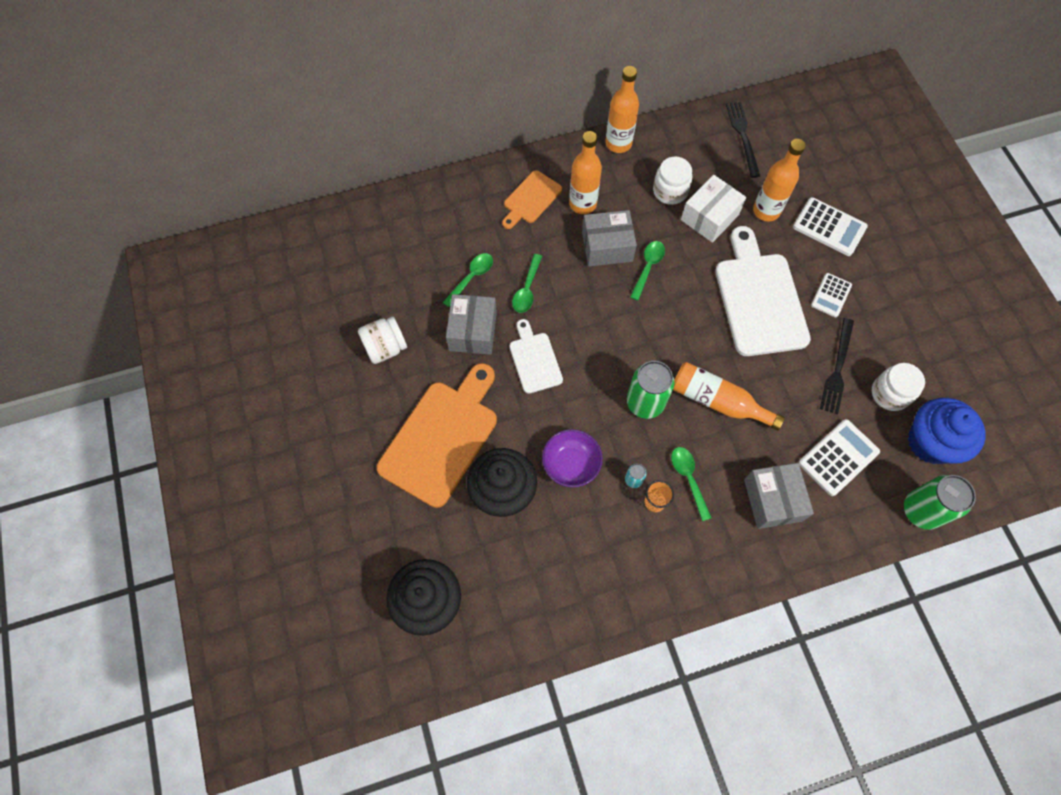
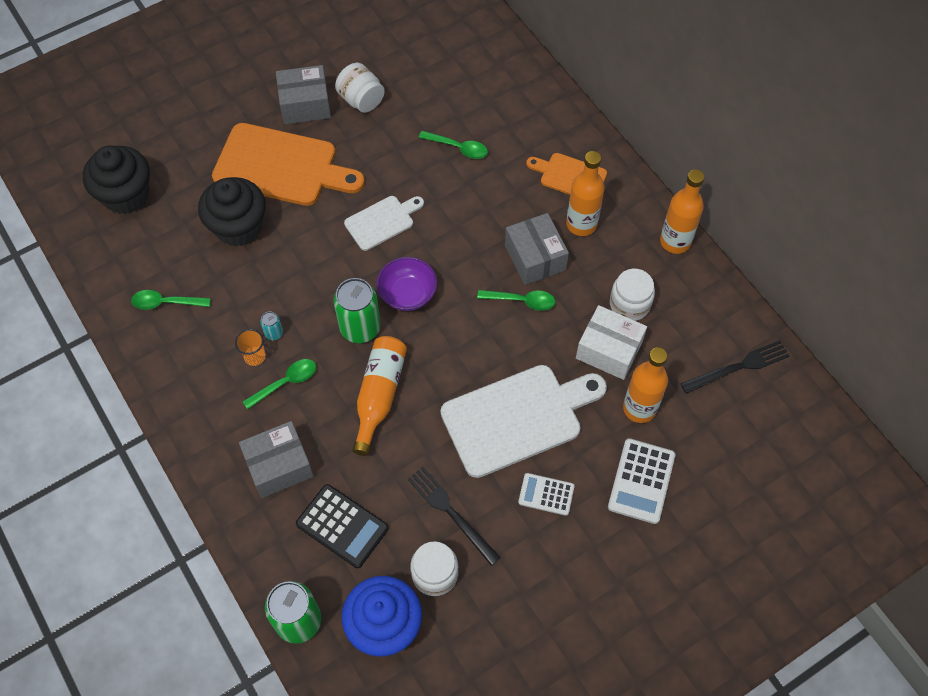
camera: 75 degrees right, 5 degrees down
grey box [446,294,497,355] -> grey box moved to [276,65,331,124]
green spoon [512,254,542,313] -> green spoon moved to [131,290,211,310]
purple bowl [542,429,603,487] -> purple bowl moved to [377,257,437,311]
white calculator [799,419,880,496] -> black calculator [296,484,389,568]
black fork [820,318,854,414] -> black fork turned 45 degrees clockwise [407,467,501,566]

